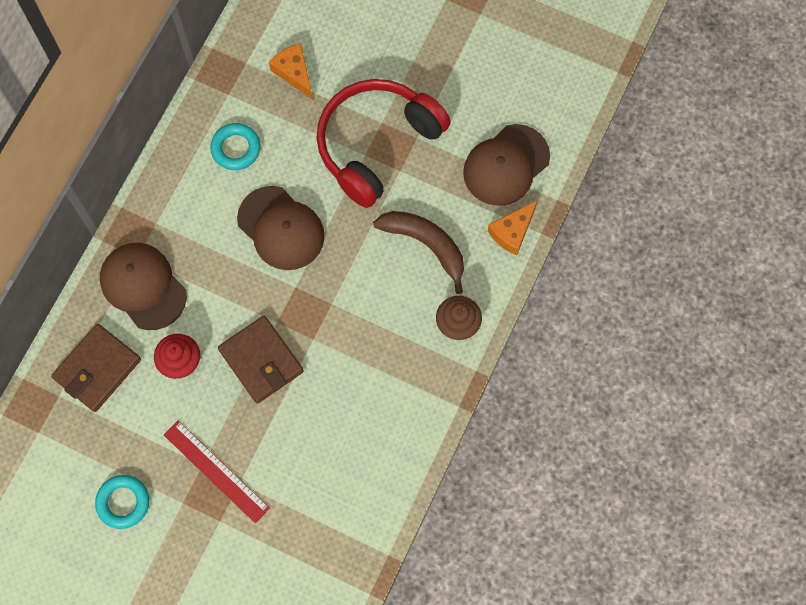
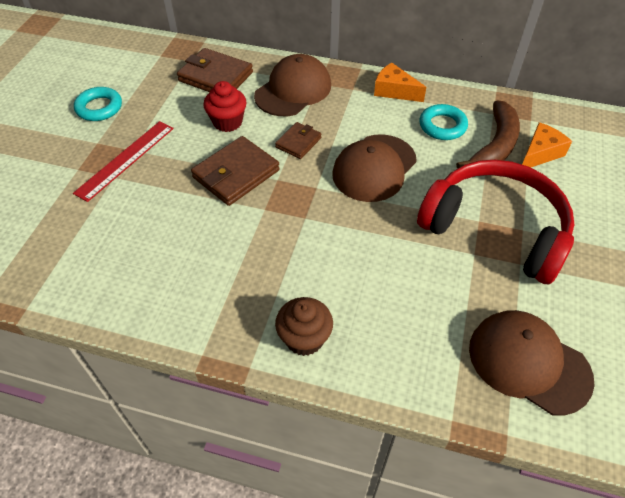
camera: 80 degrees right, 20 degrees down
brown banana [373,211,464,294] -> brown banana moved to [456,101,520,169]
orange cheese [488,200,538,256] -> orange cheese moved to [374,63,426,102]
none -> brown wallet [275,122,322,159]

